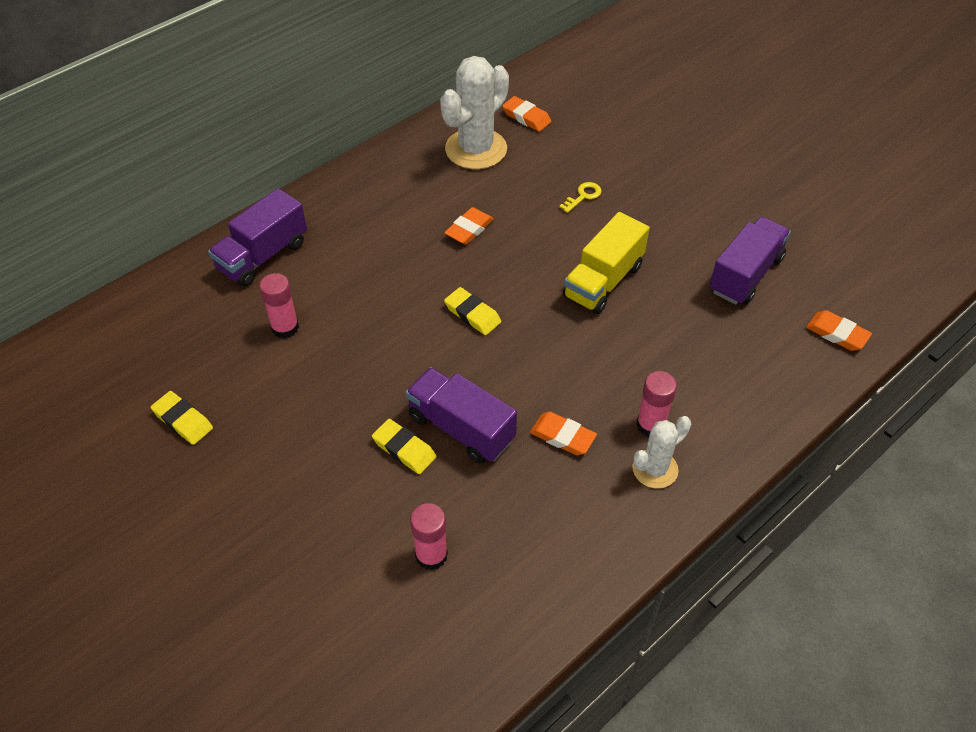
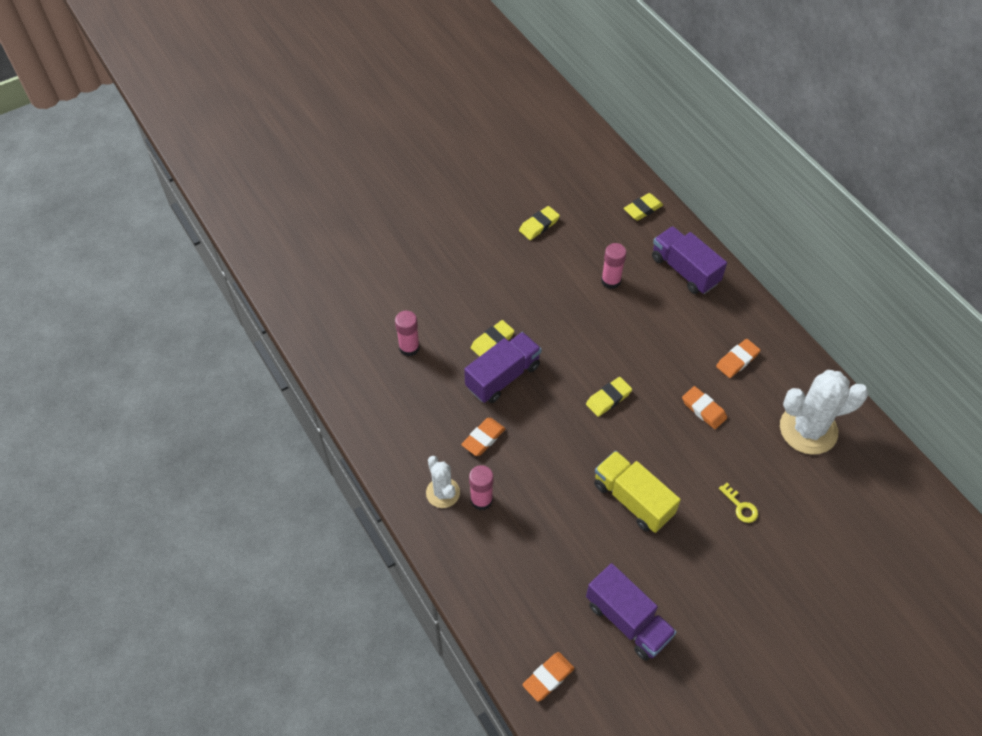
camera: 100 degrees right, 5 degrees up
white cactus [440,56,509,169] -> white cactus turned 60 degrees counterclockwise [780,370,869,455]
orange eraser [502,96,551,132] -> orange eraser moved to [716,339,760,378]
none -> yellow eraser [624,193,663,221]

